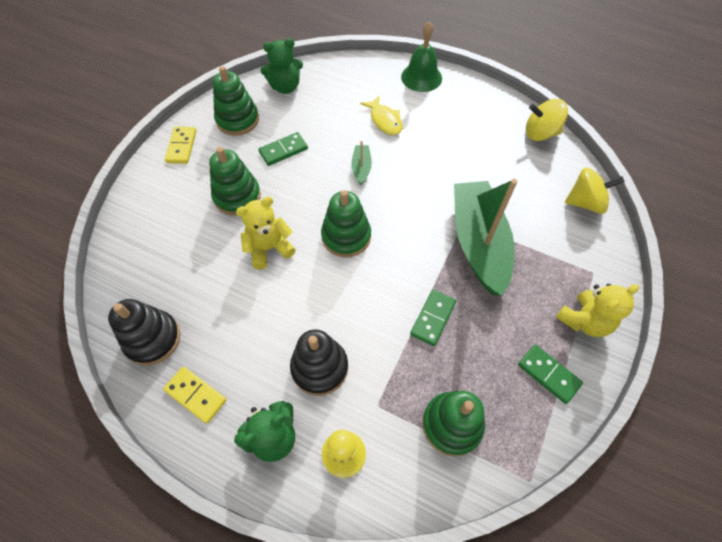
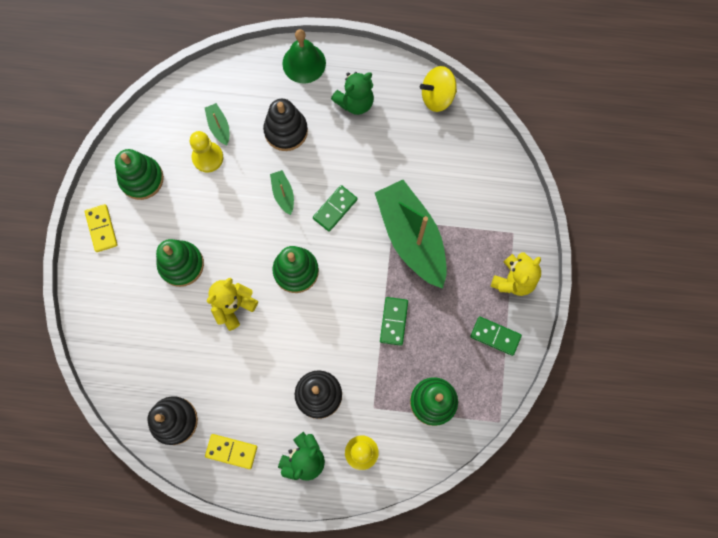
camera: 20 degrees left, 15 degrees up
green domino [258,132,308,166] -> green domino moved to [313,185,358,232]
green teddy bear [260,38,303,94] -> green teddy bear moved to [331,72,374,115]
yellow fish [360,95,402,135] -> black stacking toy [263,99,308,151]
yellow spinning top [565,167,625,214] -> none
none -> yellow pawn [190,131,223,173]
none -> green boat [205,103,229,145]

